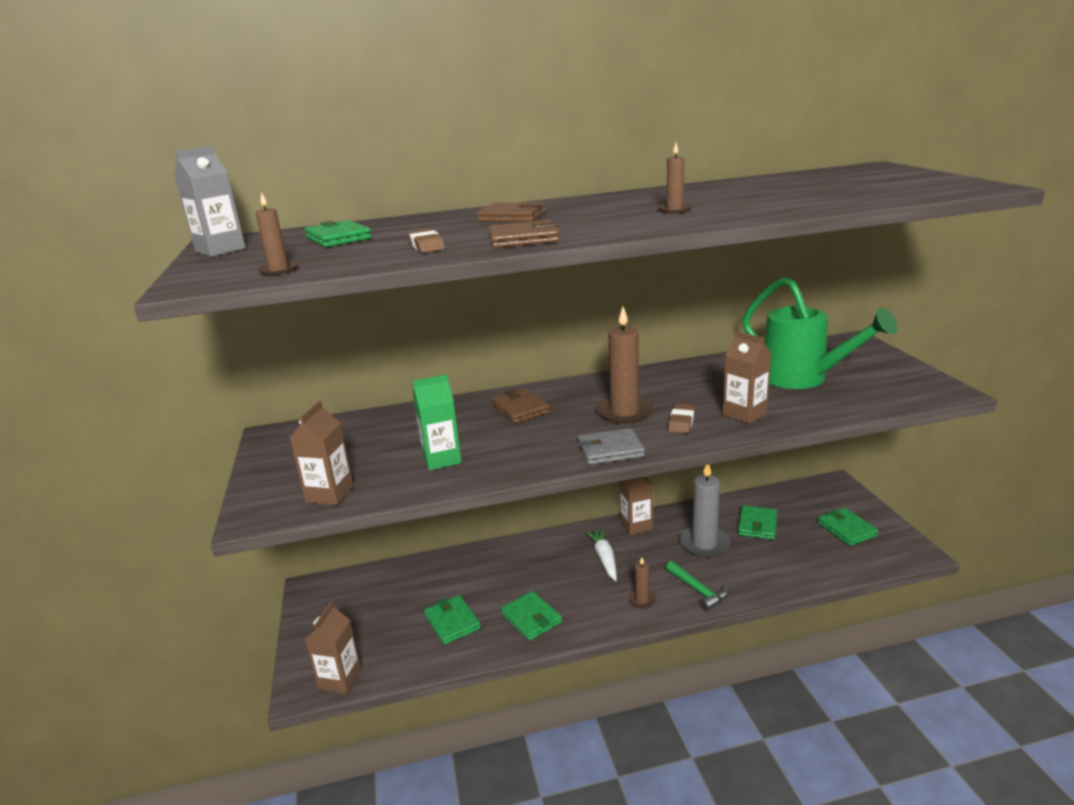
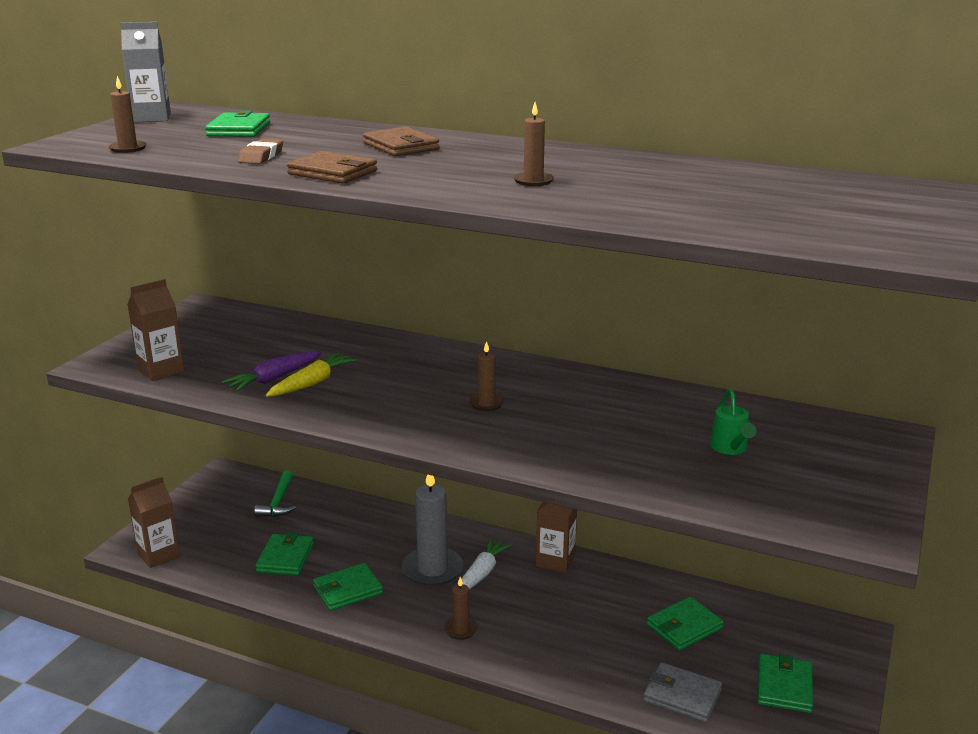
camera: 35 degrees right, 0 degrees up
green carton [413,374,462,471] -> purple carrot [222,351,322,391]
brown wallet [492,388,550,423] -> none
green wallet [501,591,562,641] -> green wallet turned 60 degrees clockwise [313,563,383,611]
grey wallet [578,428,645,465] -> grey wallet moved to [643,662,722,723]
brown candle [596,306,654,424] -> brown candle [469,341,504,411], size x0.51
green hammer [666,561,728,611] -> green hammer moved to [254,471,296,517]
brown eraser [668,404,695,433] -> none
grey candle [679,465,730,557] -> grey candle moved to [402,474,463,586]
brown carton [723,331,772,424] -> none
green watering can [743,277,897,389] -> green watering can [710,389,756,455], size x0.42
none -> yellow carrot [266,353,357,397]

